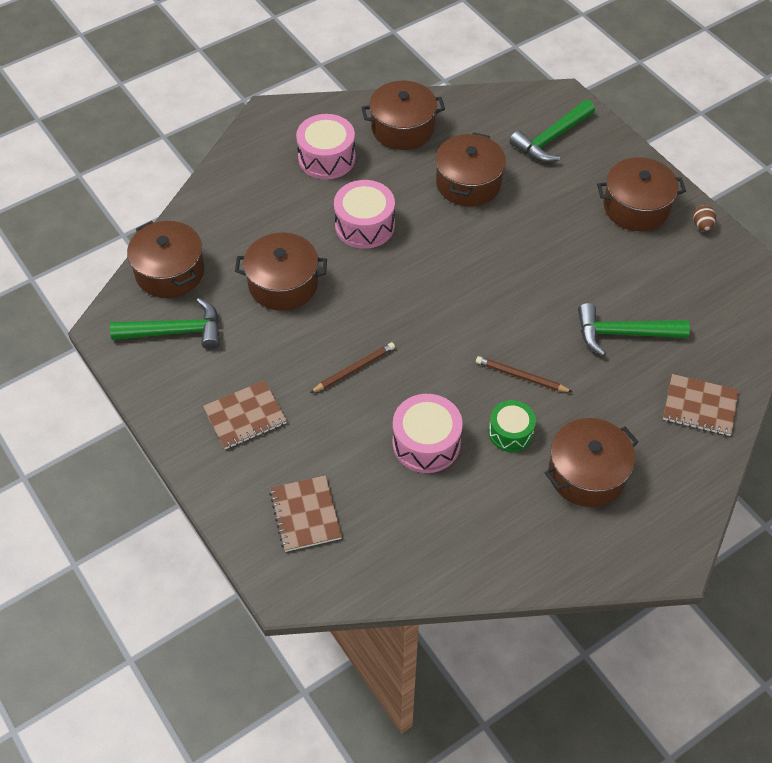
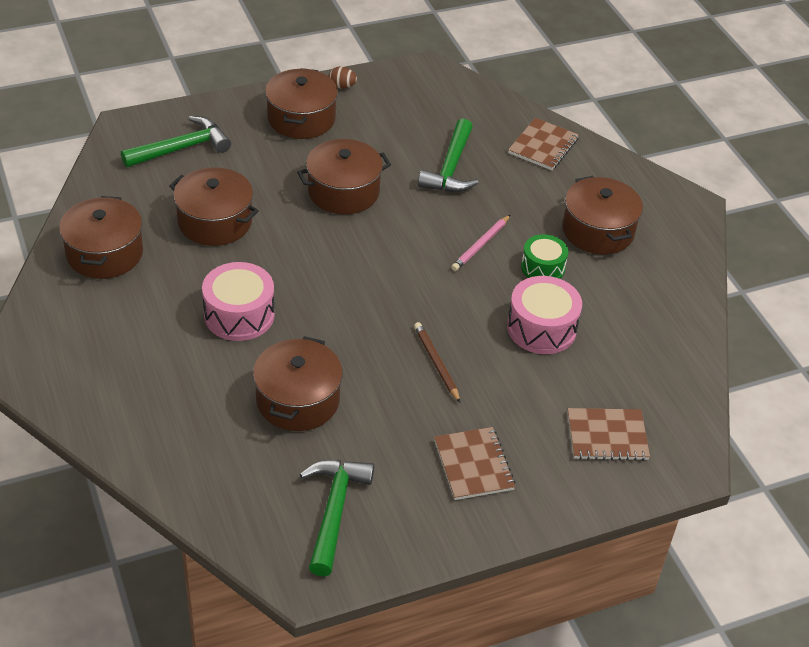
camera: 80 degrees left, 10 degrees down
brown pot [127,221,204,298] -> brown pot moved to [297,139,391,214]
pink drum [296,114,356,179] -> none
brown pencil [476,356,572,392] -> pink pencil [451,215,510,271]
green hammer [509,100,595,162] -> green hammer turned 90 degrees counterclockwise [121,116,231,167]

